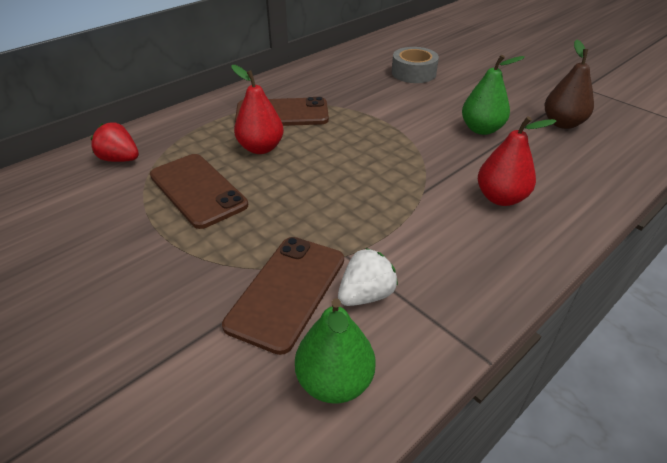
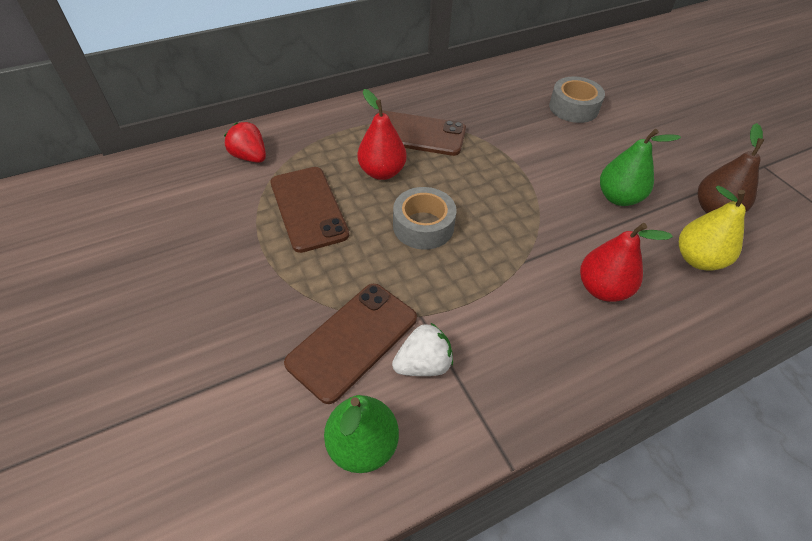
camera: 15 degrees right, 10 degrees up
none -> grey tape [393,187,457,250]
none -> yellow pear [679,185,746,270]

